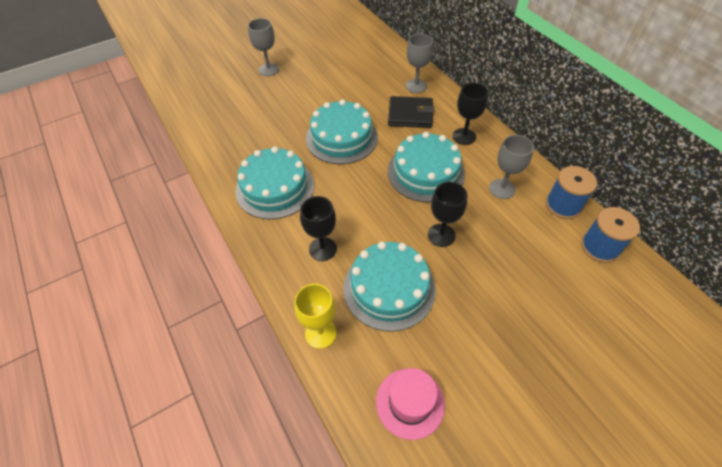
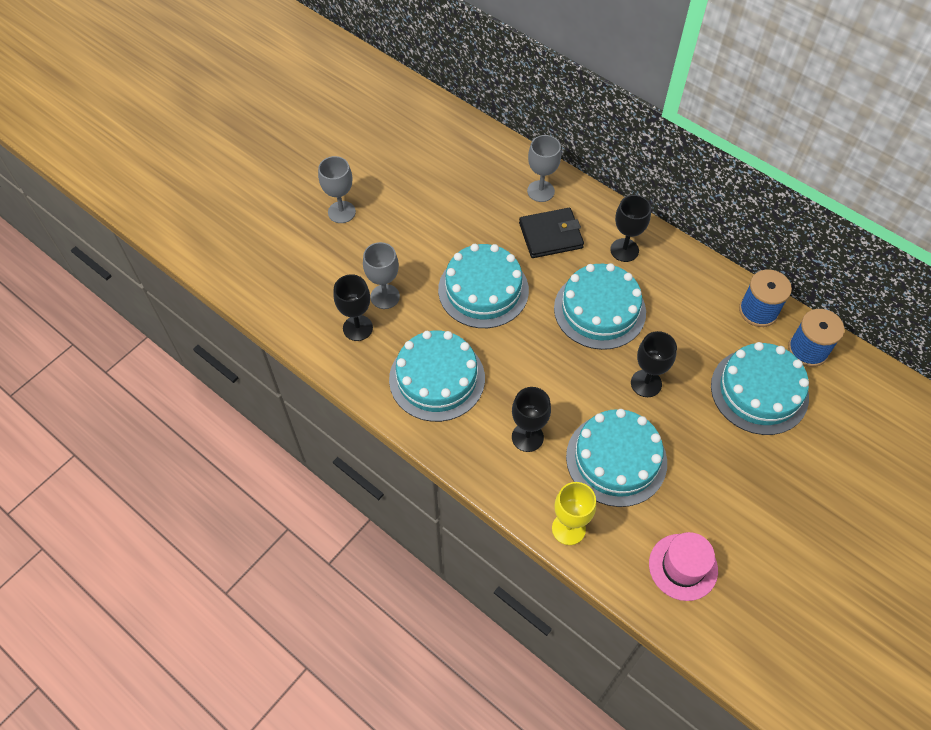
camera: 20 degrees left, 5 degrees up
grey goblet [489,135,534,199] -> grey goblet moved to [363,242,400,309]
none -> black goblet [333,274,373,341]
none -> turquoise cake [711,342,809,435]

